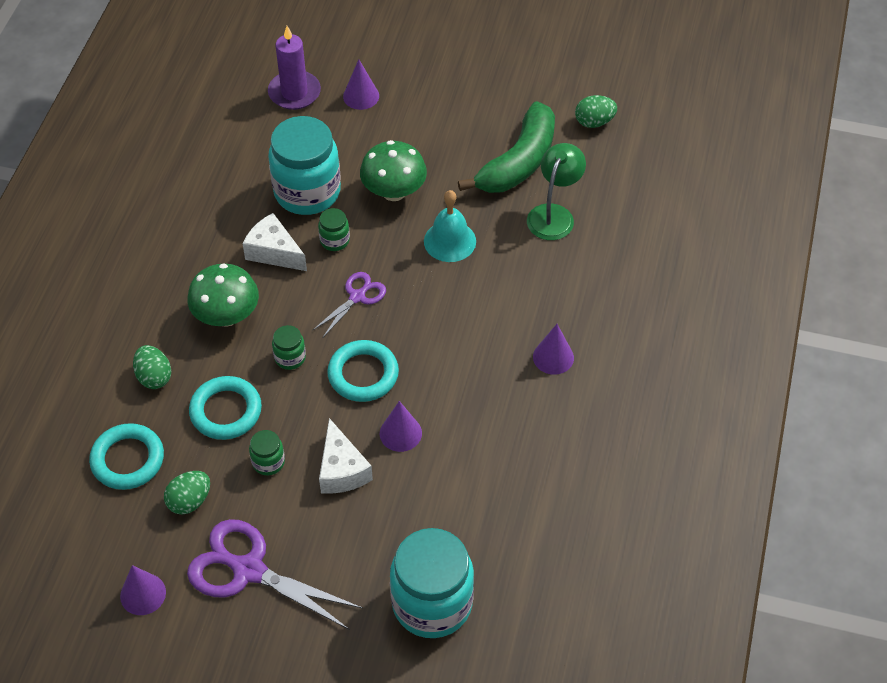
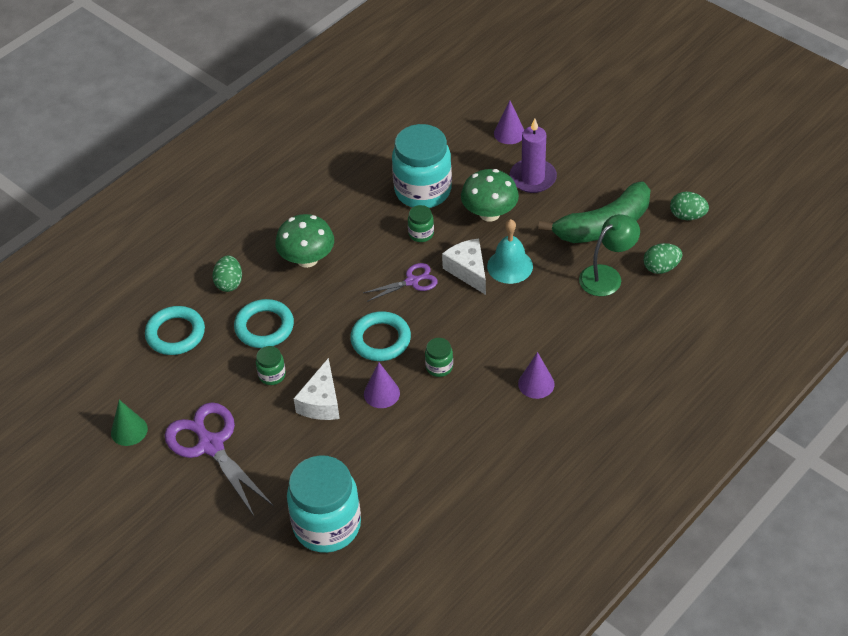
camera: 30 degrees right, 5 degrees down
purple cone [120,565,166,615] -> green cone [111,400,148,446]
green egg [164,471,210,514] -> green egg moved to [644,243,682,274]
white cheese [243,213,307,271] -> white cheese moved to [442,238,486,295]
purple candle [268,26,321,110] -> purple candle moved to [510,118,557,193]
green jar [272,325,306,370] -> green jar moved to [425,338,453,377]

